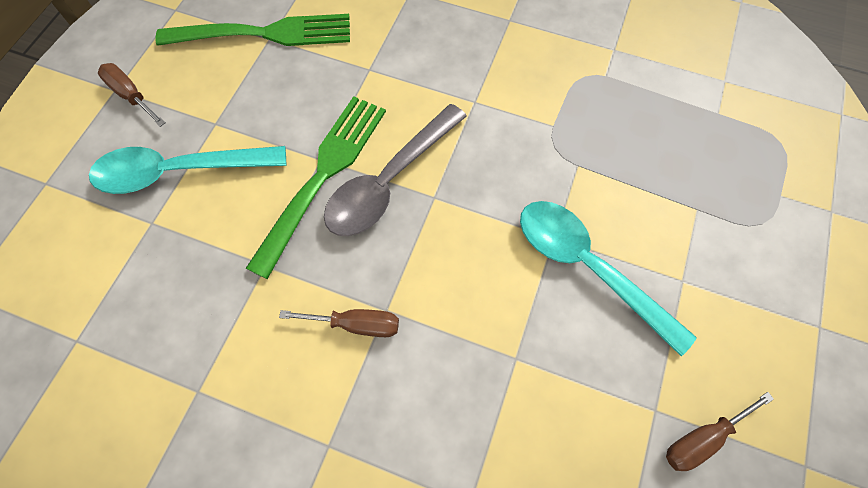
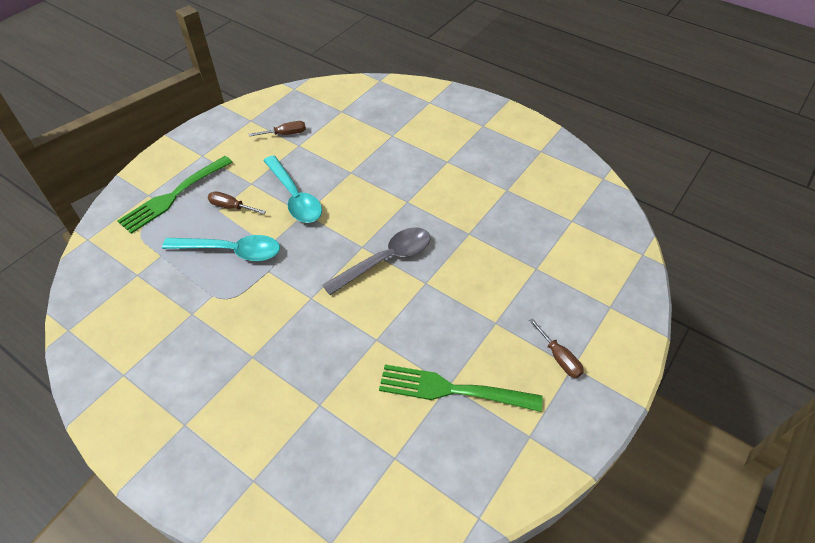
camera: 165 degrees left, 15 degrees down
turquoise spoon [89,146,286,194] -> turquoise spoon moved to [162,235,280,261]
green fork [246,96,386,279] -> green fork moved to [117,156,232,234]
brown screwdriver [279,309,399,337] -> brown screwdriver moved to [208,191,266,214]

